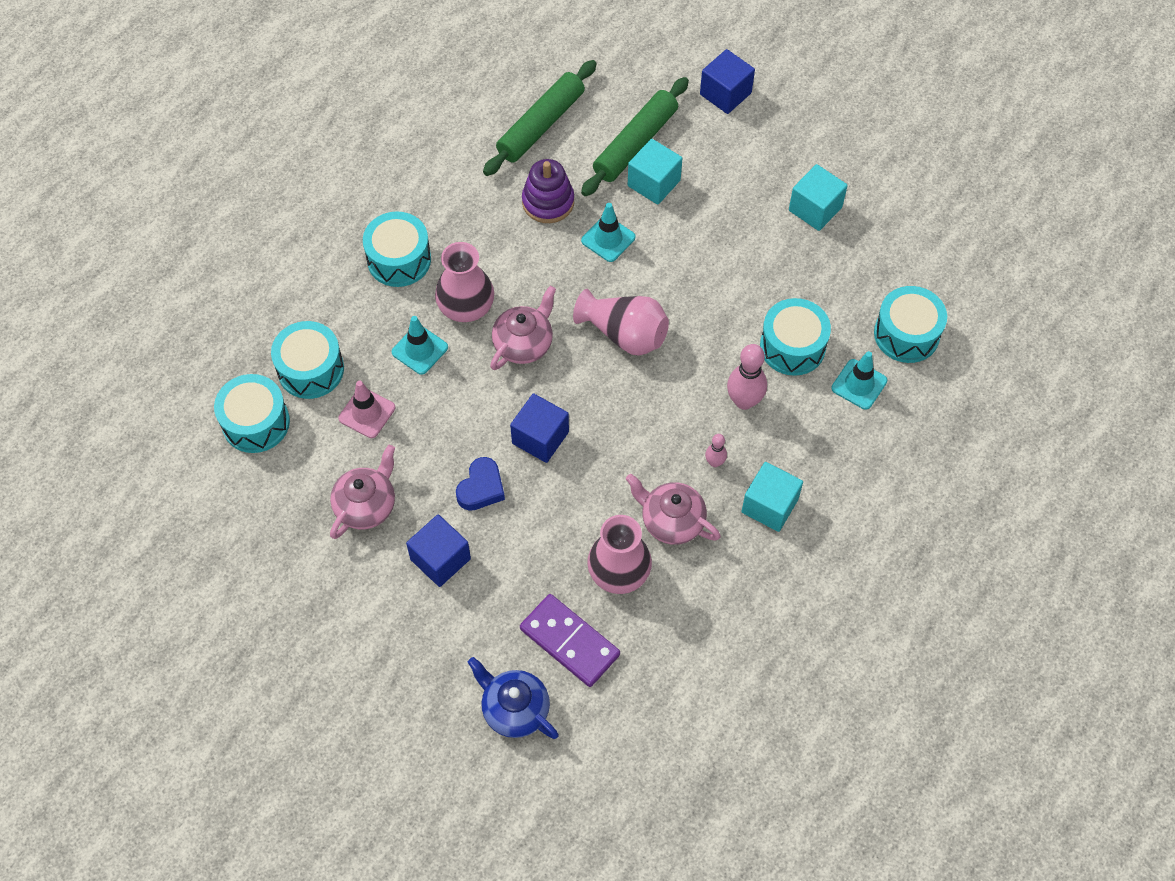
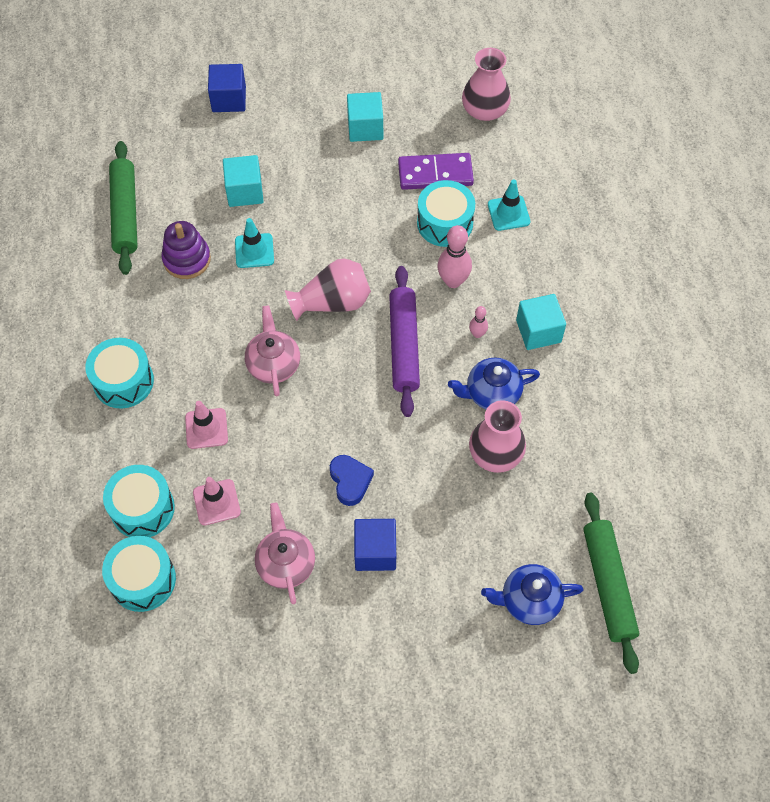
camera: 45 degrees left, 0 degrees up
turquoise traffic cone [392,316,448,375] -> pink traffic cone [185,401,228,449]
pink vase [435,242,494,322] -> pink vase moved to [462,48,511,121]
blue cube [510,393,569,463] -> none
purple domino [520,594,620,687] -> purple domino moved to [398,153,474,190]
green rolling pin [581,77,689,196] -> green rolling pin moved to [584,493,639,674]
pink teapot [626,474,721,545] -> blue teapot [448,358,540,409]
turquoise drum [874,286,947,363] -> none
none -> purple rolling pin [389,266,420,417]

